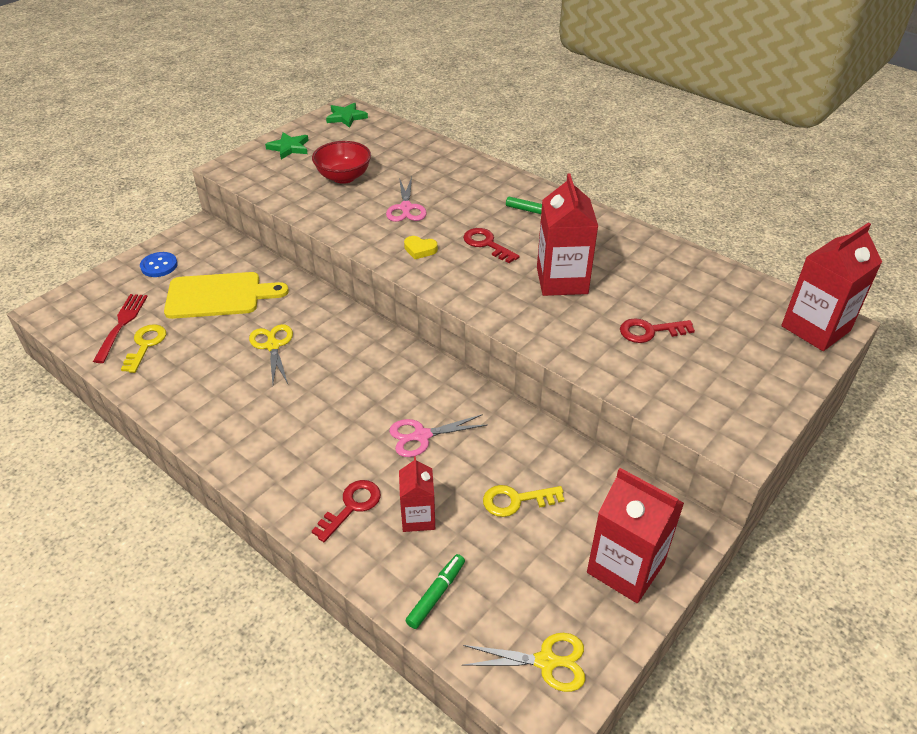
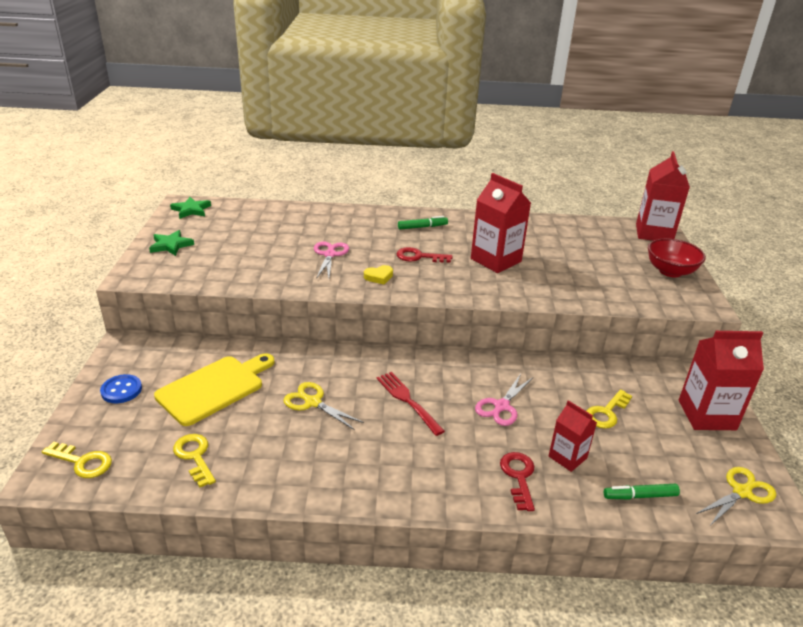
camera: 40 degrees left, 10 degrees down
red fork [93,294,148,363] -> red fork moved to [377,372,445,436]
red bowl [312,141,371,184] -> red bowl moved to [648,238,706,277]
pink scissors [386,177,427,222] -> pink scissors turned 135 degrees counterclockwise [314,241,349,279]
green marker [406,554,465,629] -> green marker turned 90 degrees counterclockwise [604,484,680,500]
red key [620,318,695,343] -> none
none -> yellow key [42,442,112,478]

